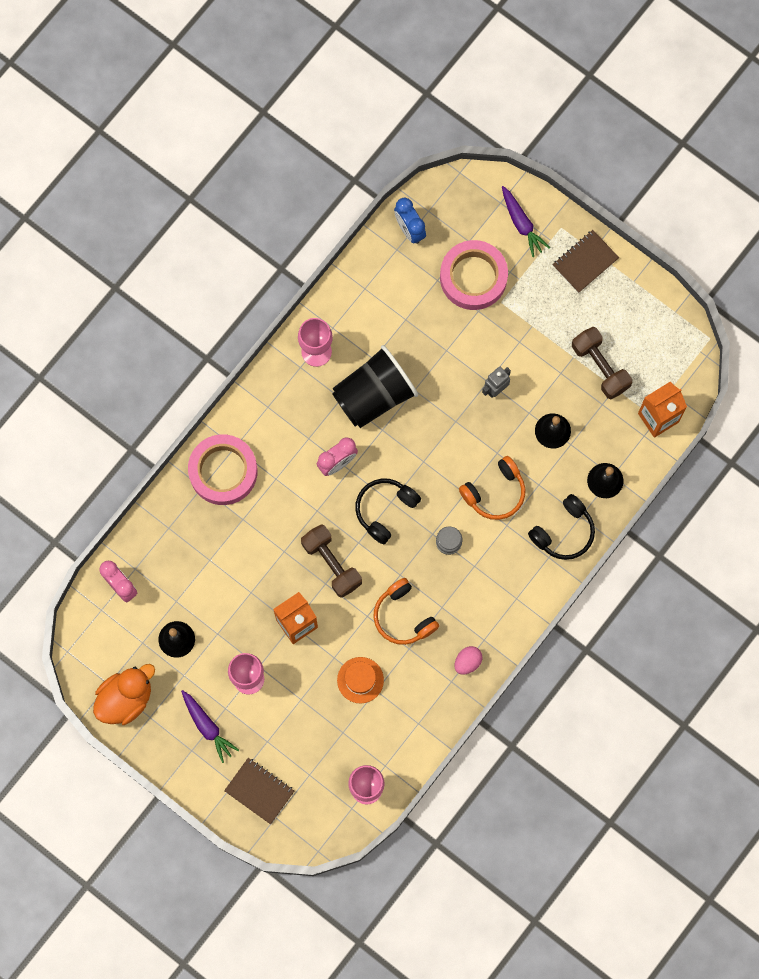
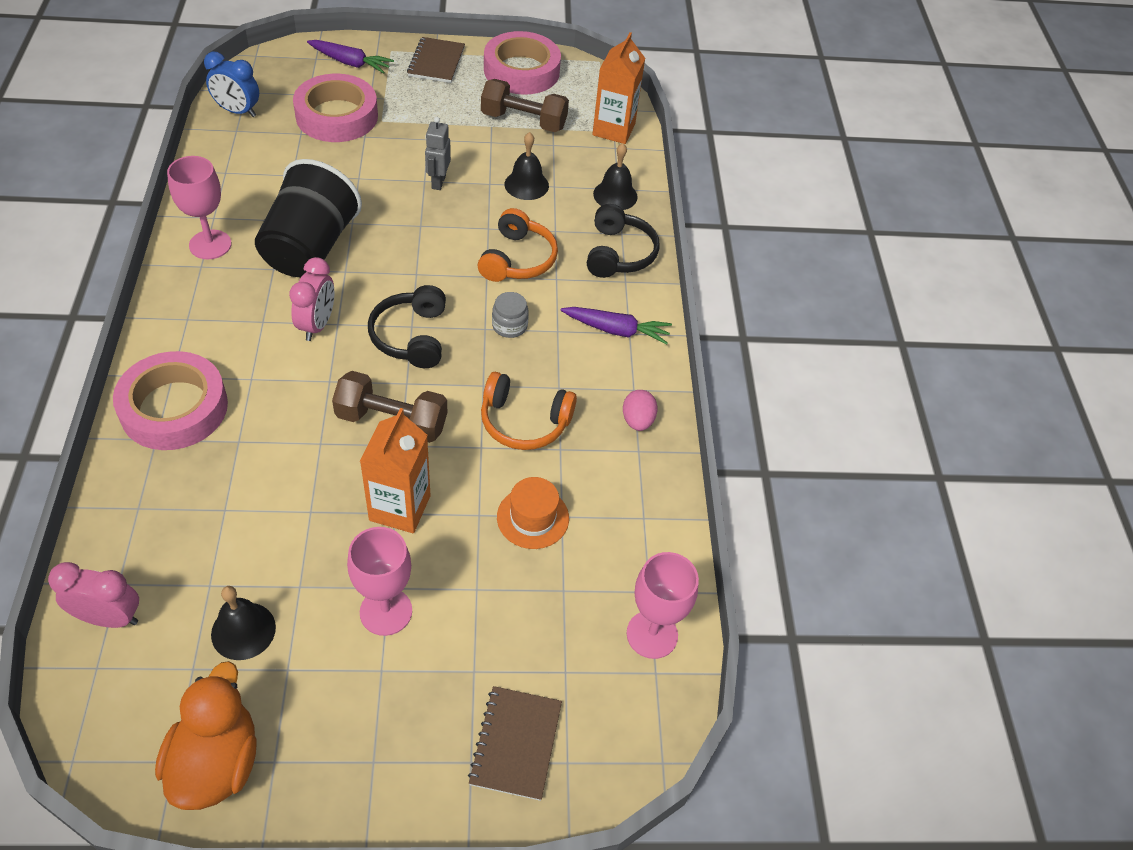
camera: 45 degrees left, 25 degrees down
purple carrot [181,690,239,763] -> purple carrot moved to [561,307,672,345]
brown notebook [224,758,294,824] -> brown notebook turned 75 degrees counterclockwise [468,686,562,801]
none -> pink tape [484,31,561,95]

